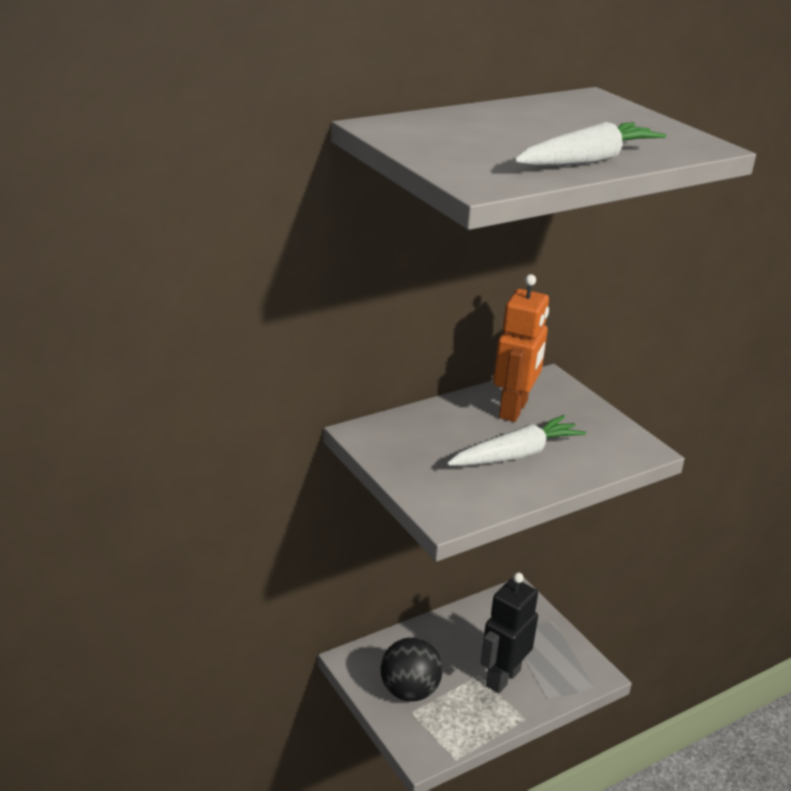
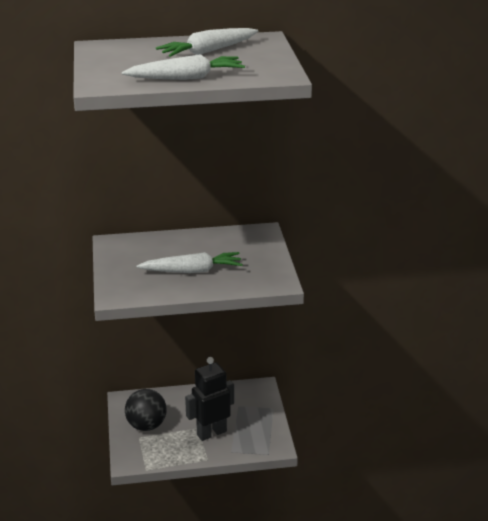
camera: 25 degrees right, 0 degrees up
orange robot [493,274,549,422] -> none
none -> white carrot [156,28,258,57]

